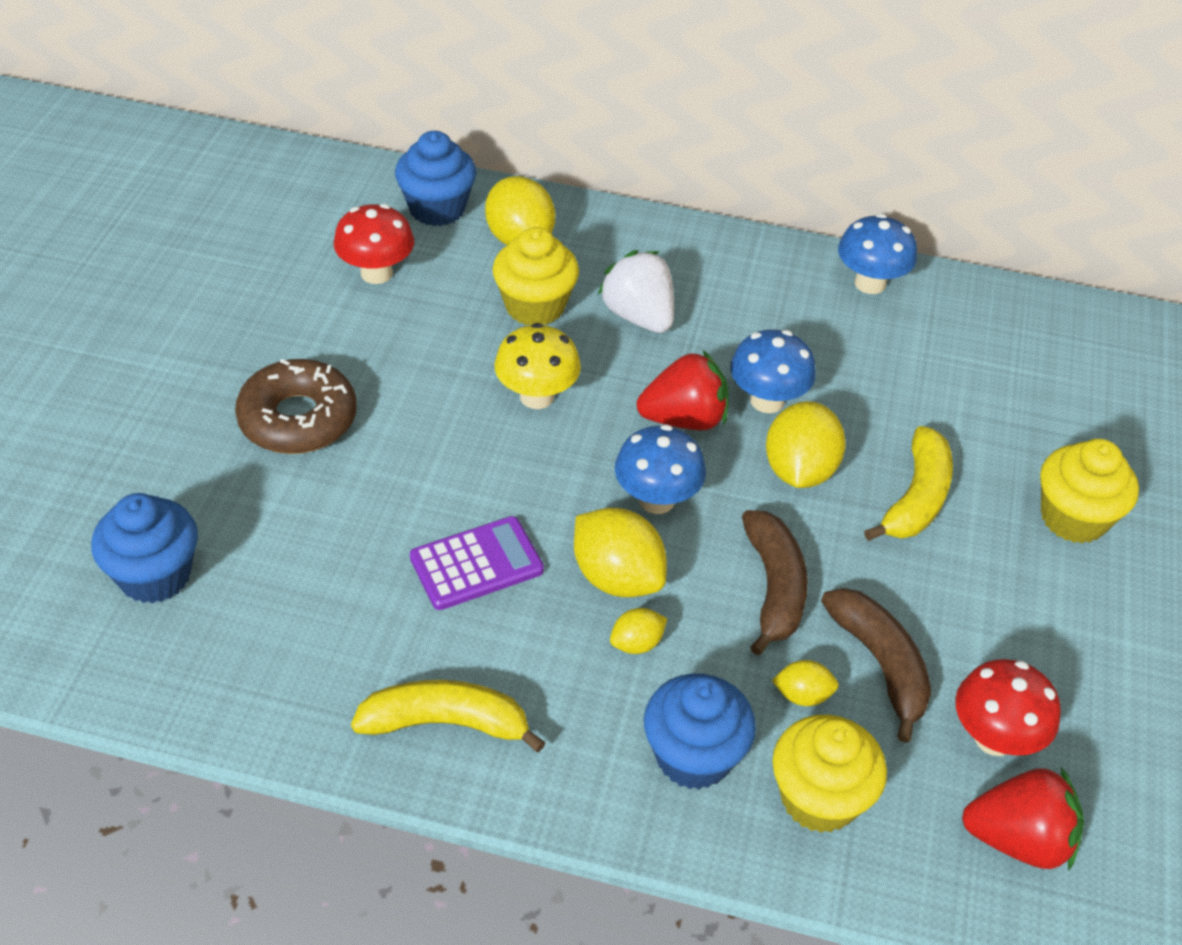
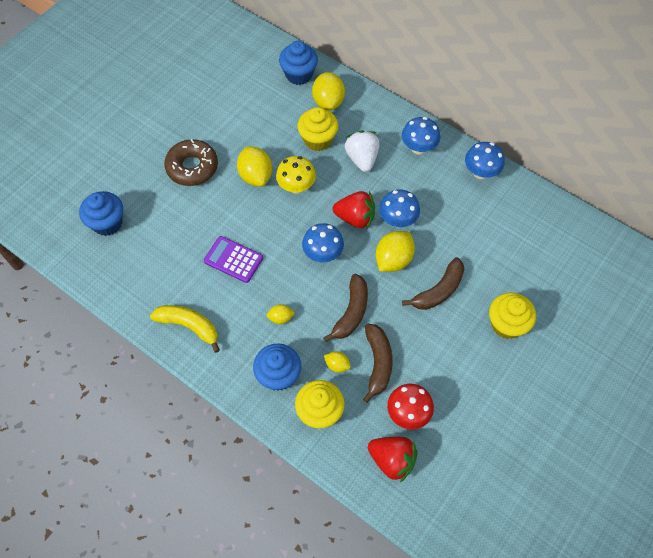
camera: 25 degrees right, 15 degrees up
red mushroom [334,204,414,284] -> none
purple calculator [410,516,544,610] -> purple calculator turned 150 degrees counterclockwise [204,236,263,283]
yellow lemon [574,508,667,597] -> yellow lemon moved to [237,146,272,187]
yellow banana [864,426,953,541] -> brown banana [402,257,464,310]
none -> blue mushroom [402,117,440,154]

